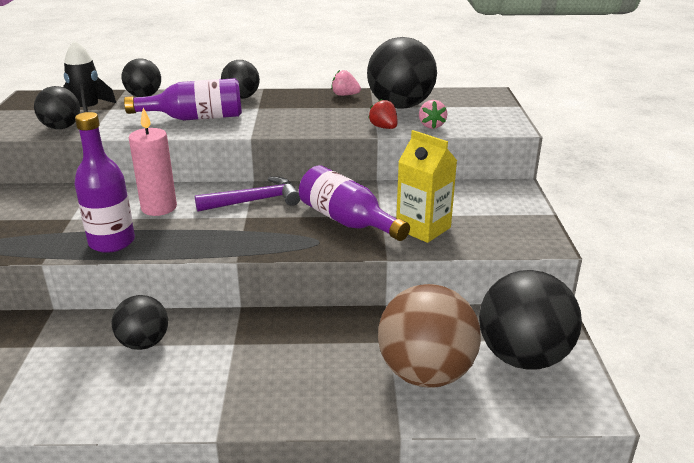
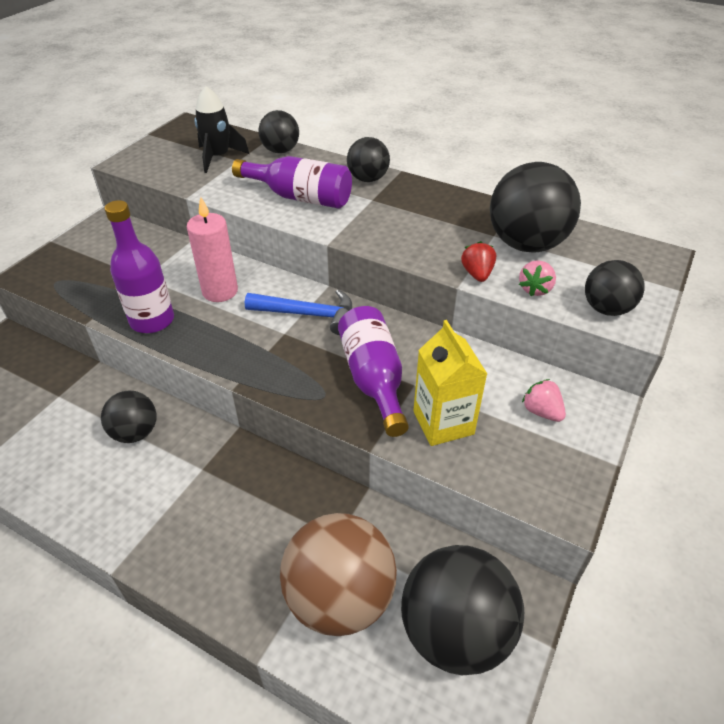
camera: 30 degrees right, 15 degrees up
black ball [34,86,80,129] -> black ball moved to [585,260,645,316]
purple hammer [195,176,301,212] -> blue hammer [245,289,352,335]
pink strawberry [331,70,361,96] -> pink strawberry moved to [522,379,566,422]

